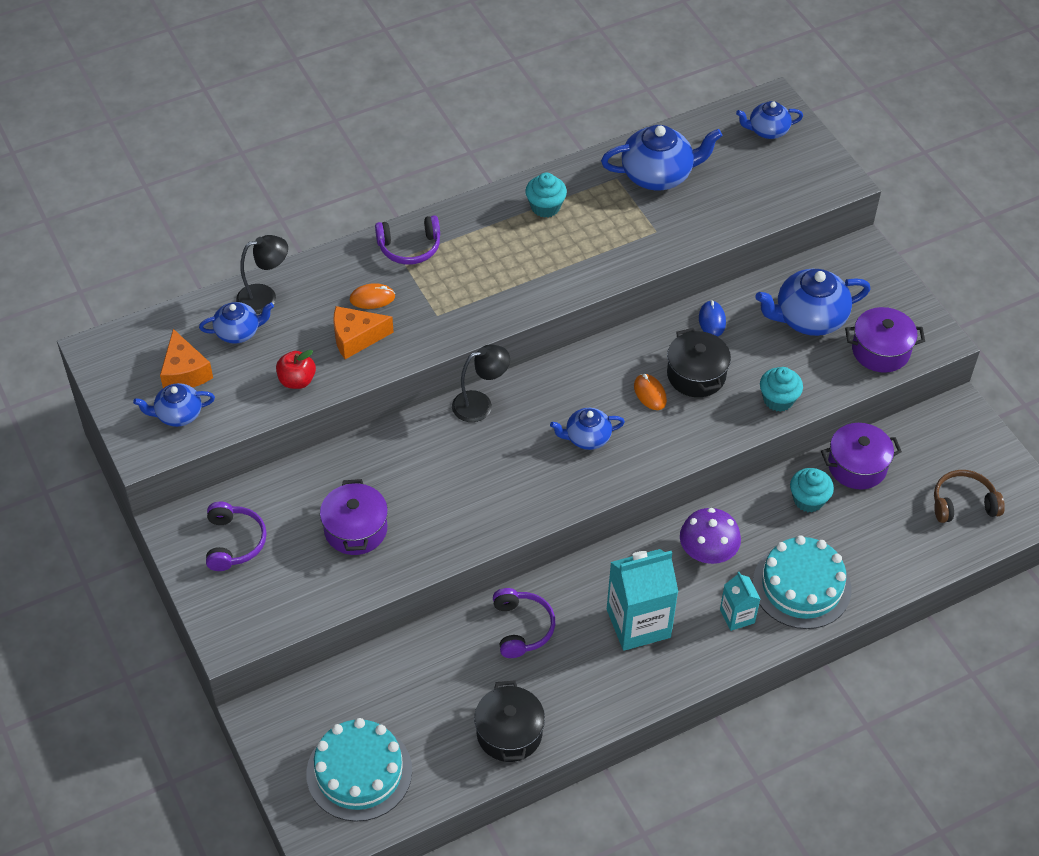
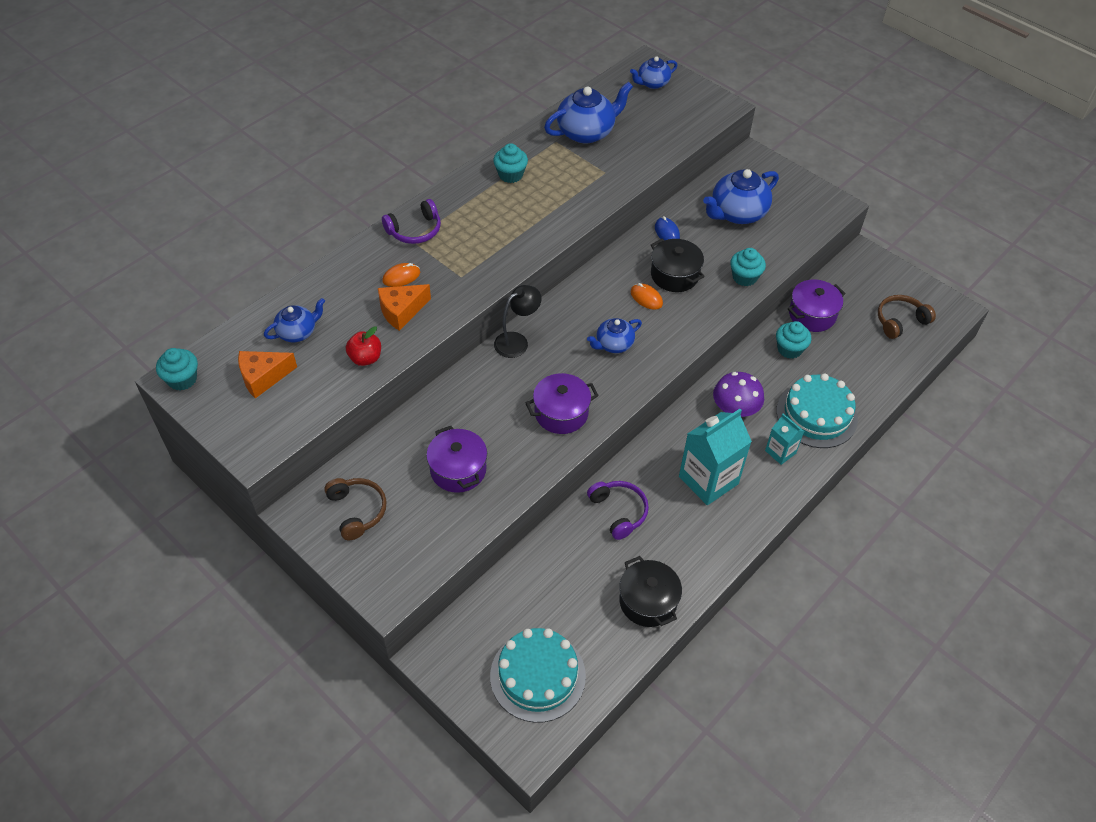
camera: 20 degrees left, 0 degrees up
blue teapot [133,383,215,427] -> none
orange cheese [160,329,213,388] -> orange cheese turned 105 degrees clockwise [238,351,297,399]
purple headphones [206,502,267,571] -> brown headphones [324,478,387,540]
black lamp [236,235,288,314] -> none
purple pot [845,307,925,373] -> purple pot moved to [525,373,599,434]
none -> turquoise cupcake [156,348,198,391]

